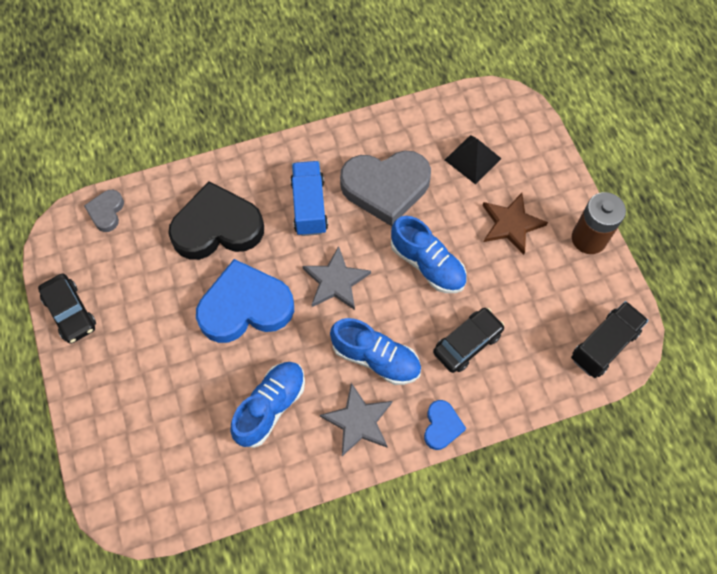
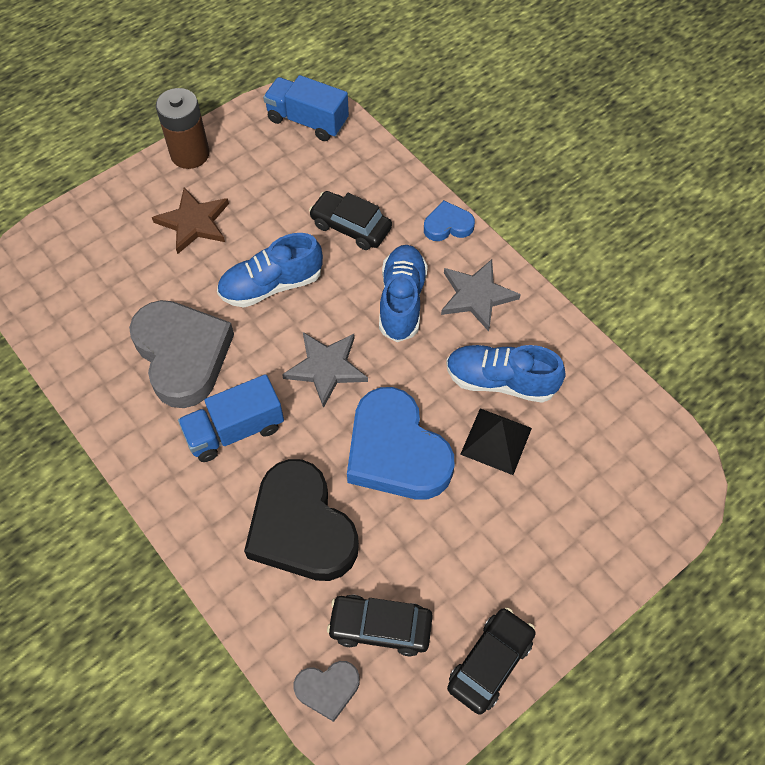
camera: 110 degrees left, 5 degrees down
blue shoe [391,216,467,293] -> blue shoe turned 135 degrees counterclockwise [217,233,323,307]
black pyramid [445,135,501,184] -> black pyramid moved to [460,408,532,475]
black truck [571,301,649,378] -> blue truck [263,75,349,141]
none -> black car [327,595,433,656]

